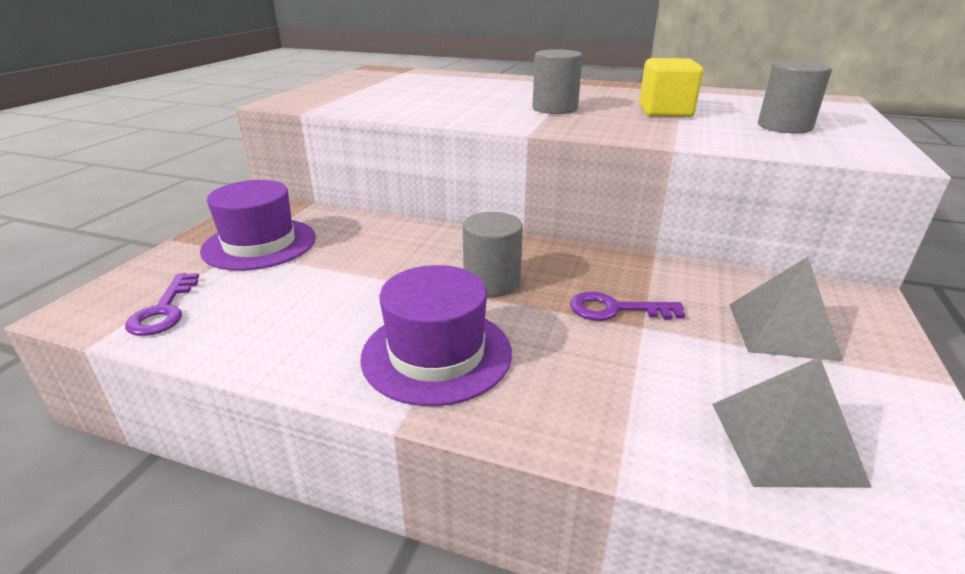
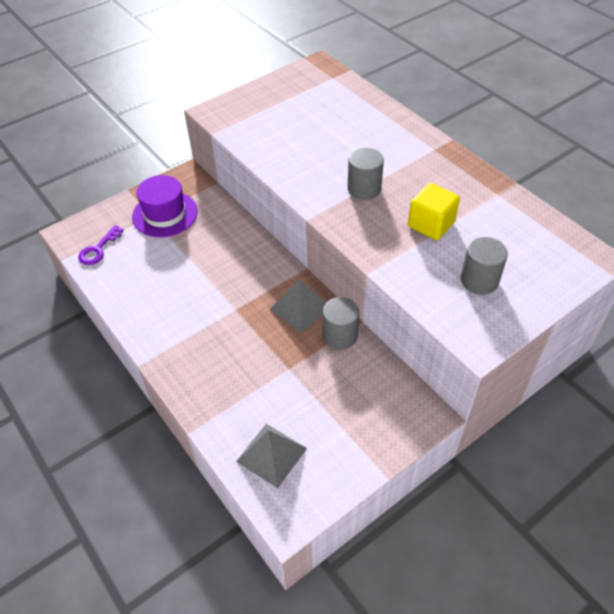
camera: 35 degrees right, 20 degrees up
purple hat [360,265,512,406] -> none
grey cylinder [463,212,523,297] -> grey cylinder moved to [323,297,359,350]
purple key [570,292,685,321] -> none
grey pyramid [729,257,843,361] -> grey pyramid moved to [270,280,326,333]

